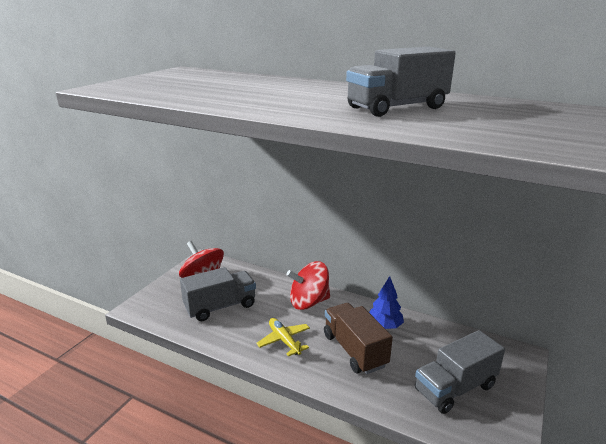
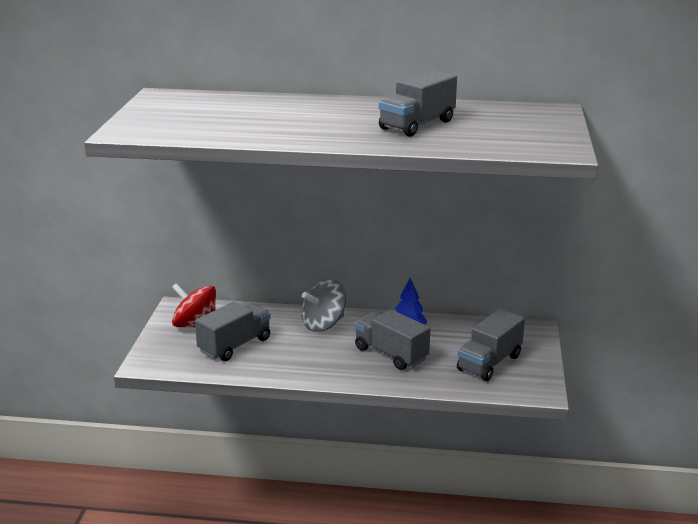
camera: 20 degrees left, 0 degrees up
yellow plane [256,318,310,357] -> none
red spinning top [286,261,330,310] -> grey spinning top [301,279,346,332]
brown truck [324,303,393,374] -> grey truck [354,310,430,370]

